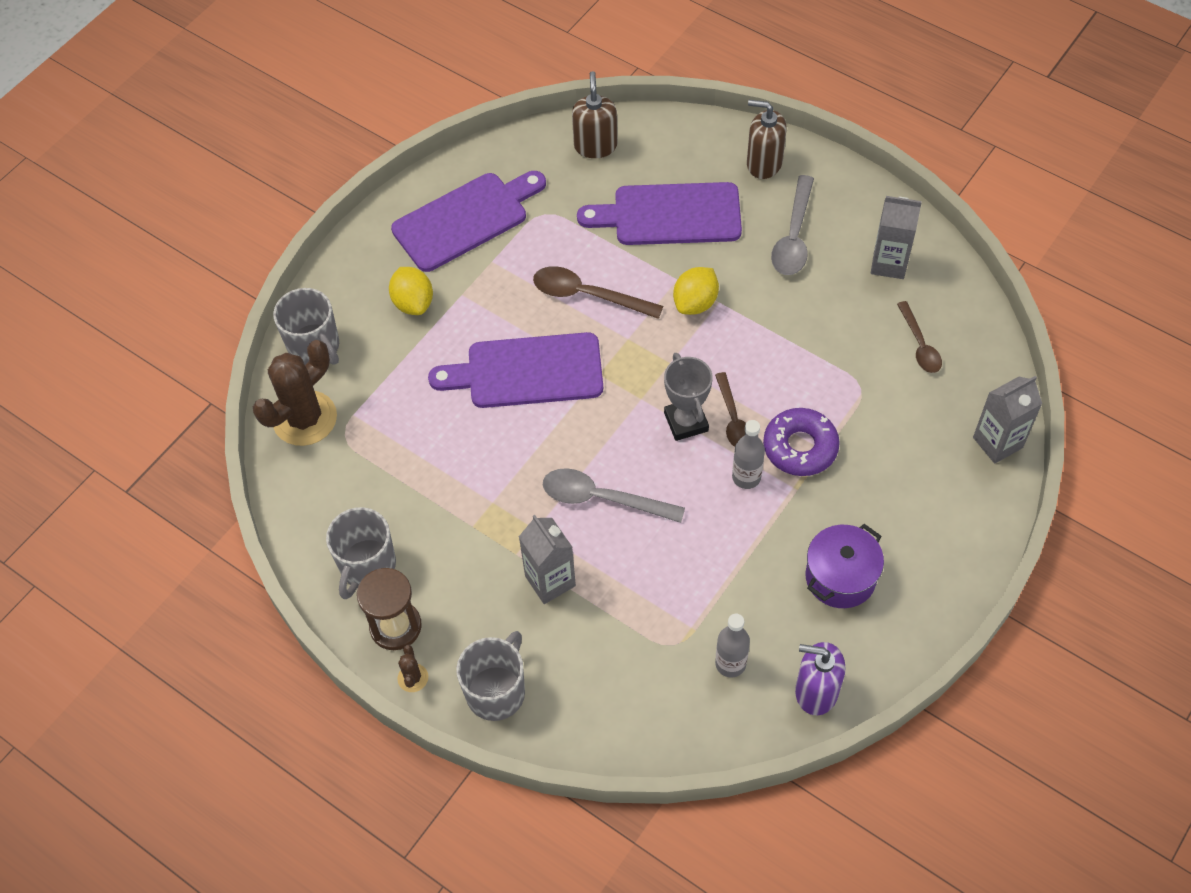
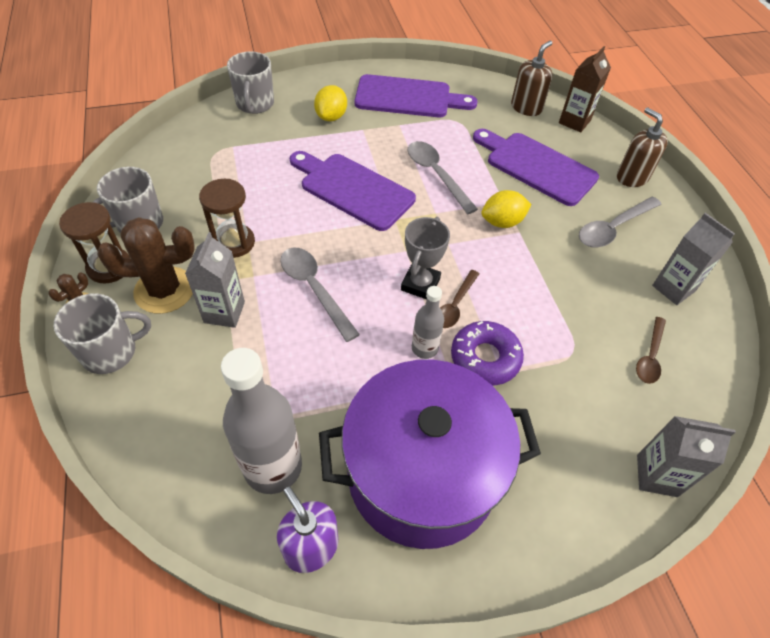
camera: 35 degrees right, 5 degrees down
brown cactus [253,340,337,446] -> brown cactus moved to [97,217,195,314]
brown spoon [533,266,663,319] -> grey spoon [407,141,478,214]
grey bottle [715,614,750,677] -> grey bottle [221,348,302,494], size x1.89
purple pot [806,524,884,608] -> purple pot [319,360,541,549], size x2.06
none -> brown hourglass [199,179,255,258]
none -> brown carton [559,46,611,132]

